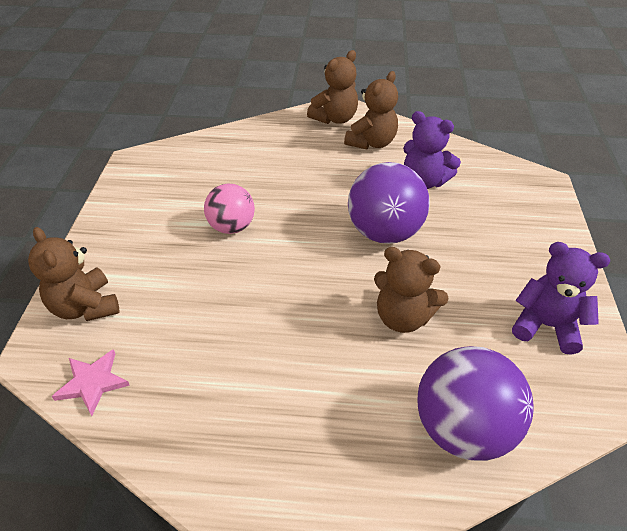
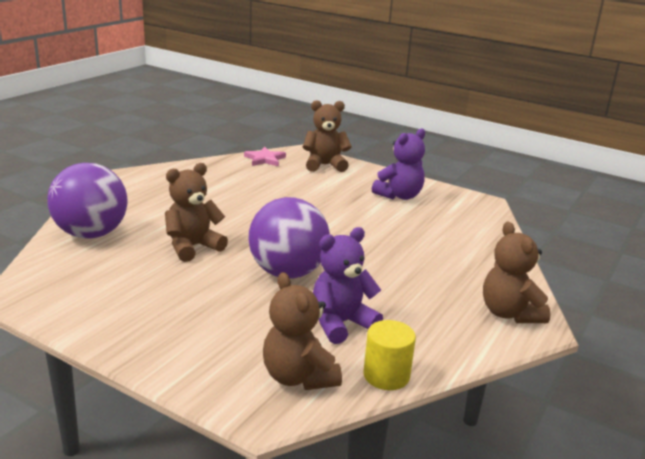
camera: 115 degrees right, 20 degrees down
pink ball [204,184,255,234] -> none
brown teddy bear [344,71,398,150] -> brown teddy bear moved to [263,272,342,390]
purple teddy bear [512,242,610,355] -> purple teddy bear moved to [372,128,425,200]
none -> yellow cylinder [364,320,416,390]

